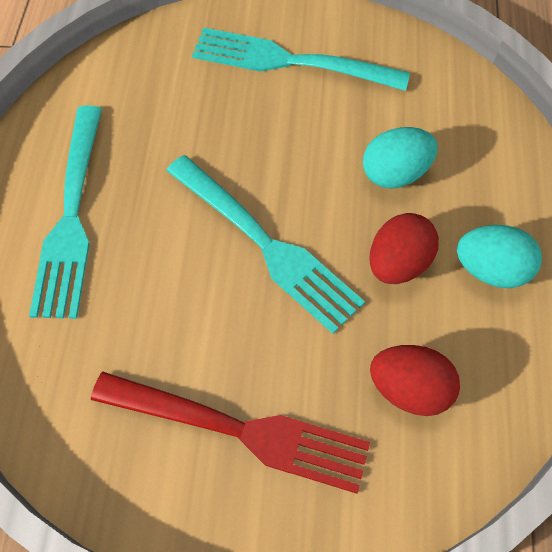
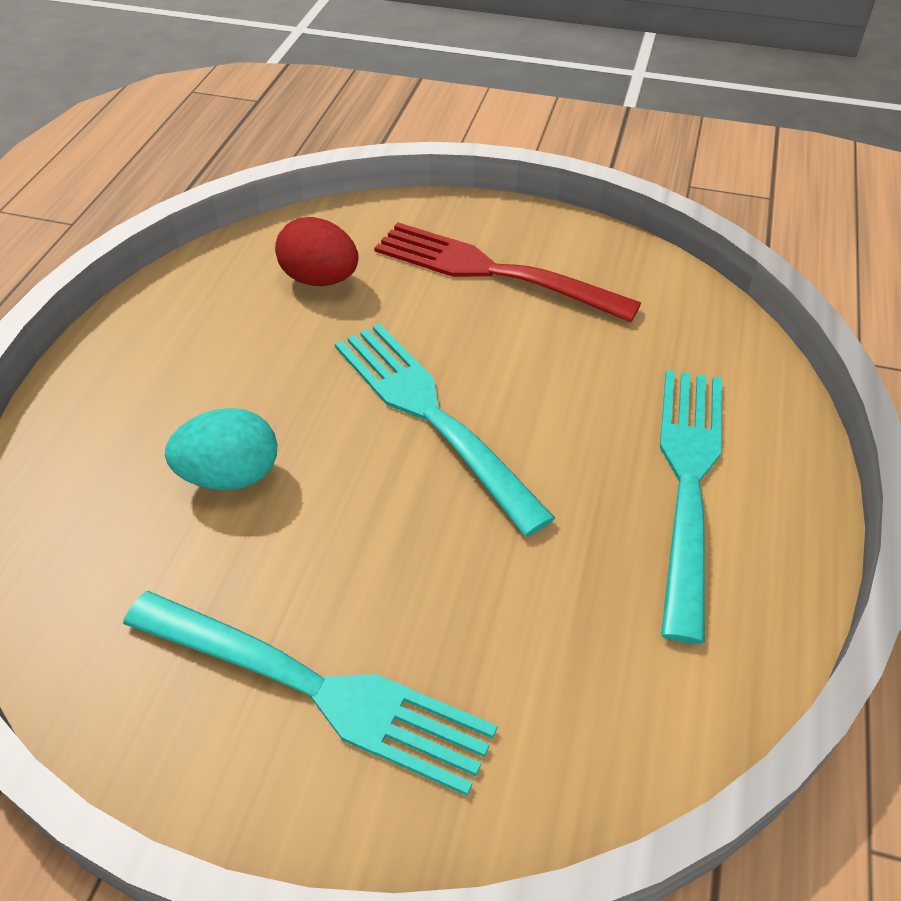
camera: 170 degrees left, 15 degrees down
red egg [369,213,439,284] -> none
turquoise egg [457,225,542,288] -> none

